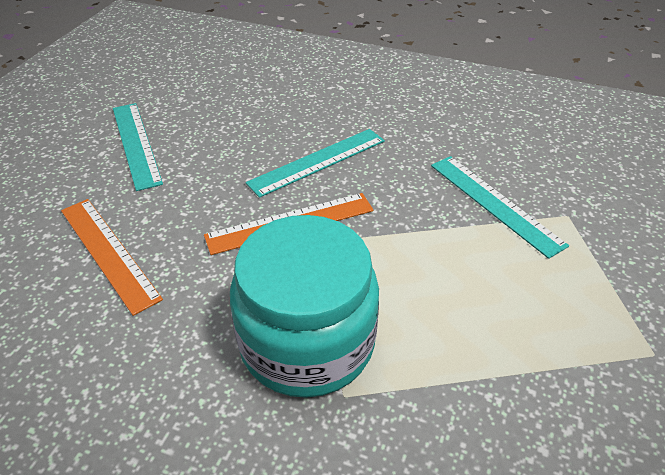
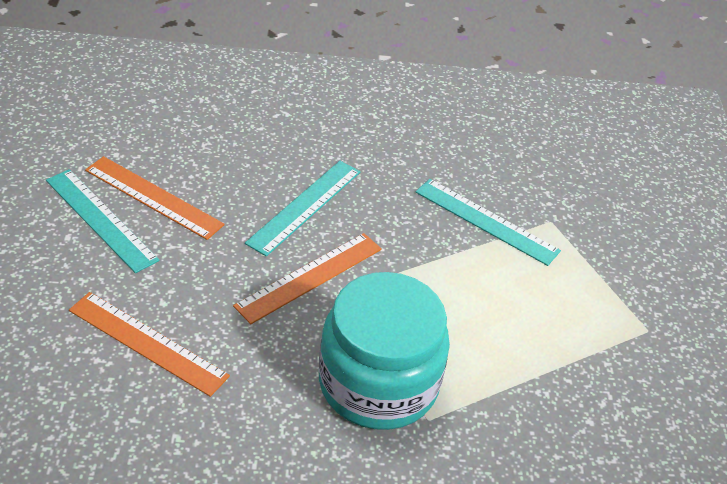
camera: 25 degrees left, 0 degrees up
none -> orange ruler [85,156,225,240]

